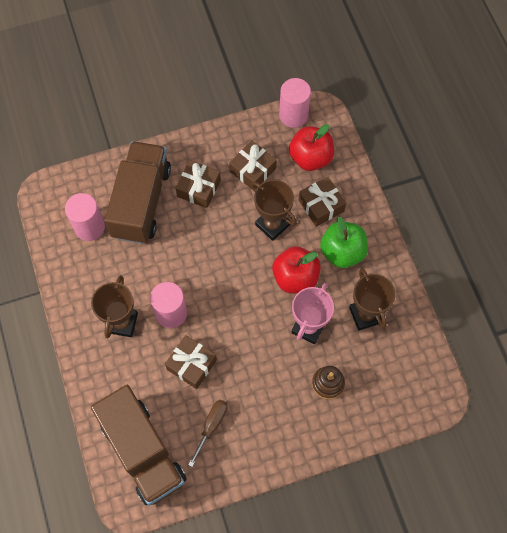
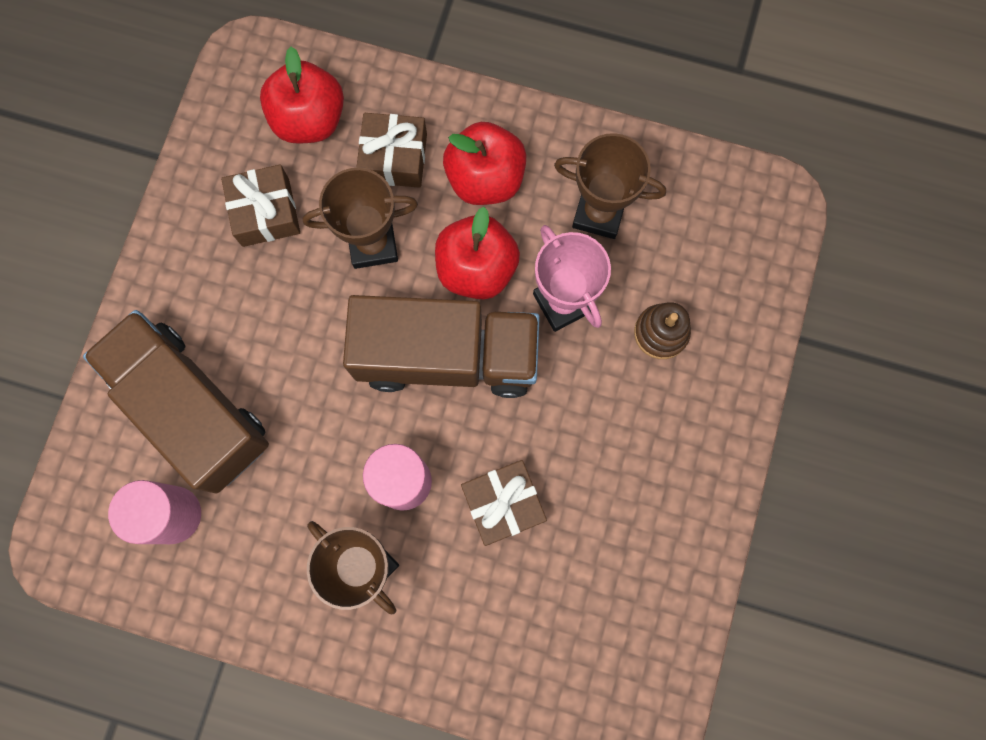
camera: 55 degrees left, 10 degrees up
brown truck [91,385,187,506] -> brown truck moved to [343,295,540,398]
brown gift [176,160,221,208] -> none
brown screwdriver [188,400,228,467] -> none
pink cylinder [279,78,311,128] -> none
green apple [320,216,368,268] -> red apple [443,122,527,205]

